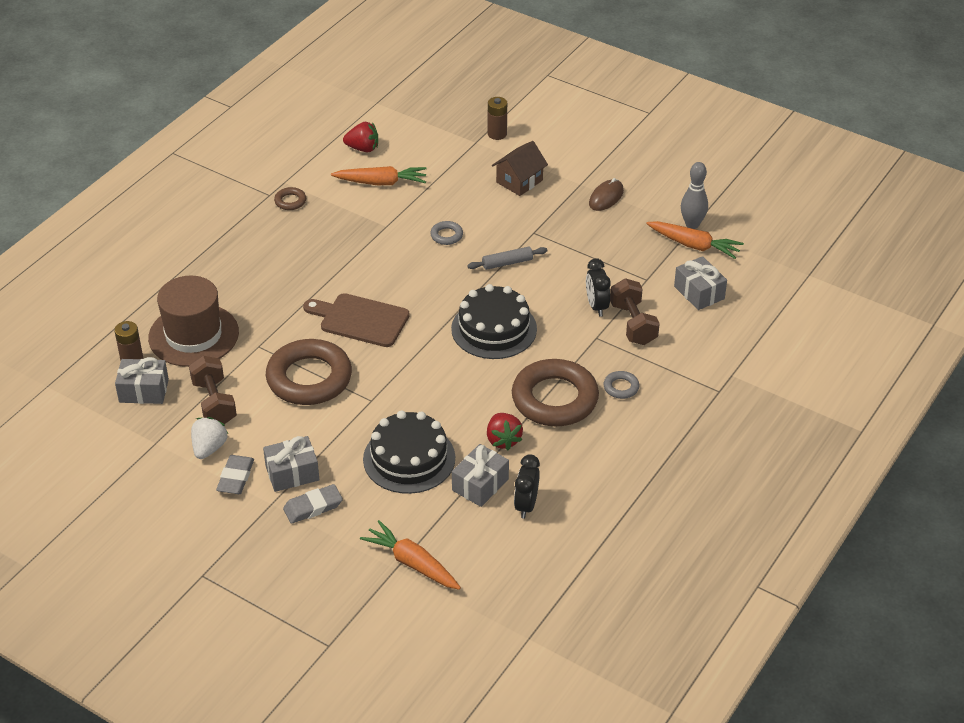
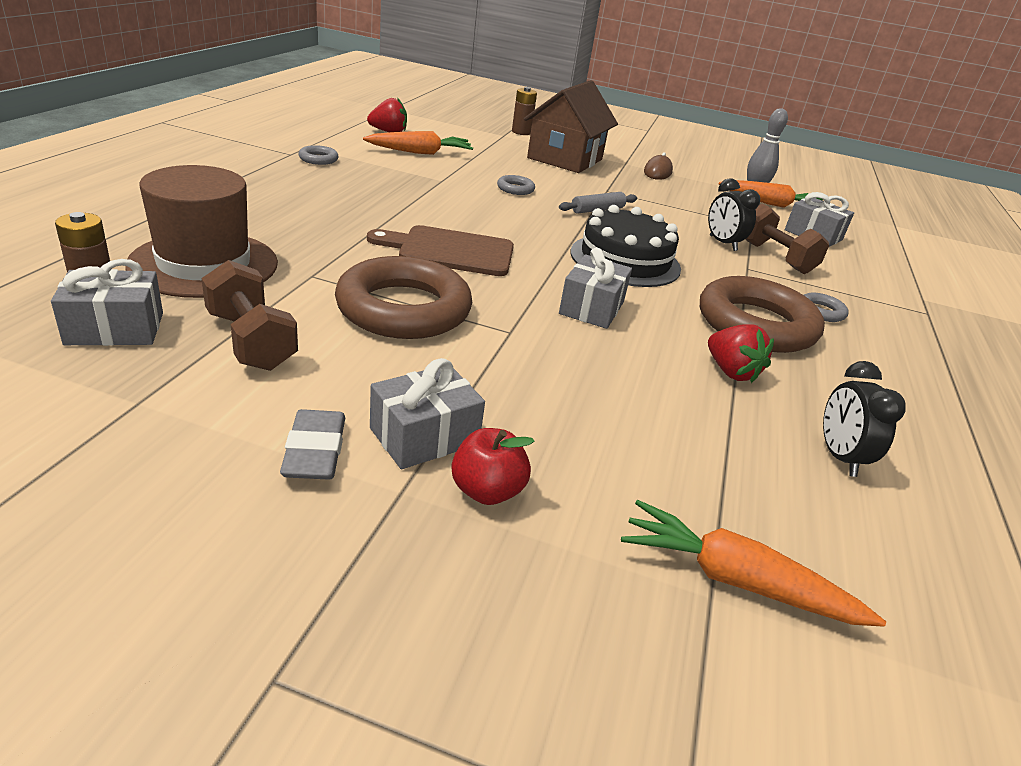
camera: 20 degrees left, 10 degrees down
white strawberry [191,417,228,459] -> none
brown ring [274,187,306,210] -> grey ring [298,145,339,165]
grey eraser [283,484,343,524] -> red apple [452,428,535,505]
black cake [363,411,455,494] -> none
grey gift [452,444,509,507] -> grey gift moved to [559,248,632,329]
brown house [492,141,548,196] -> brown house [524,80,618,173], size x1.66

